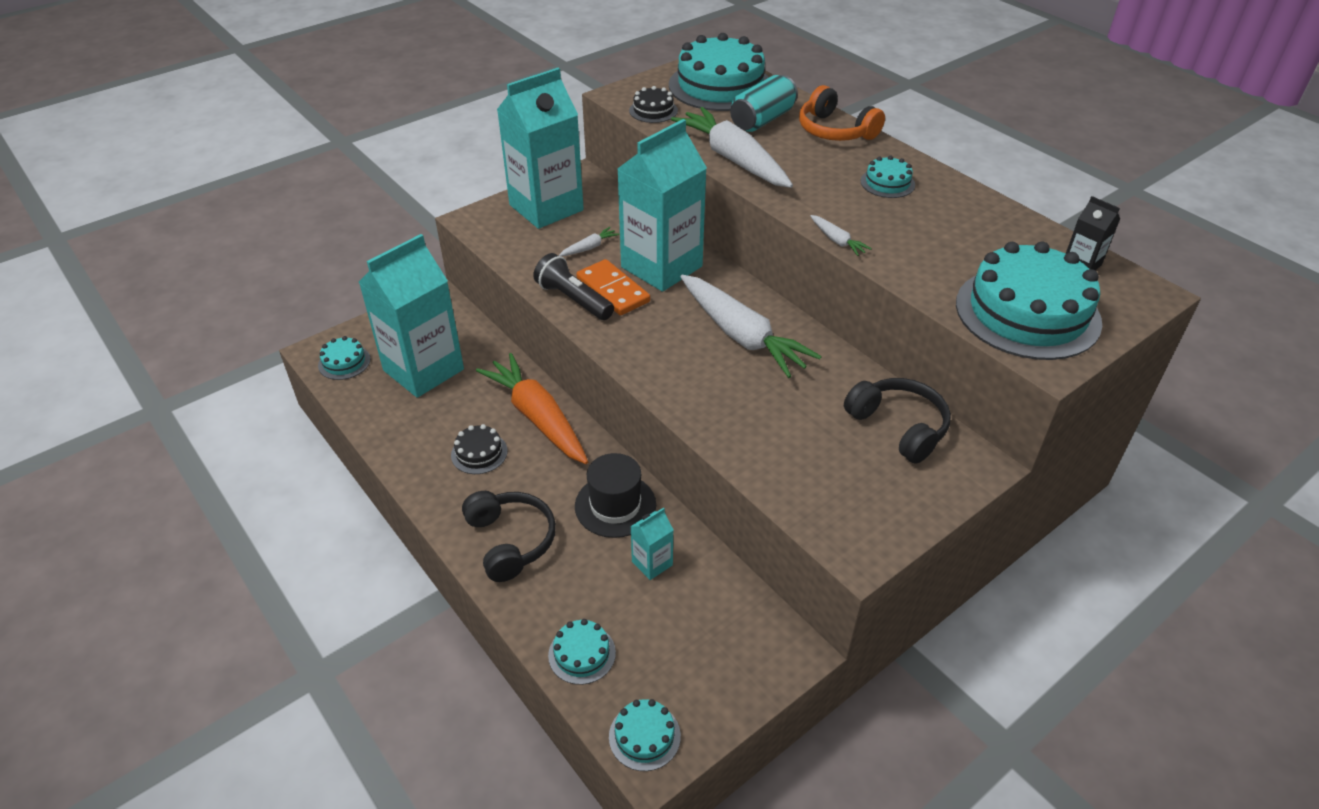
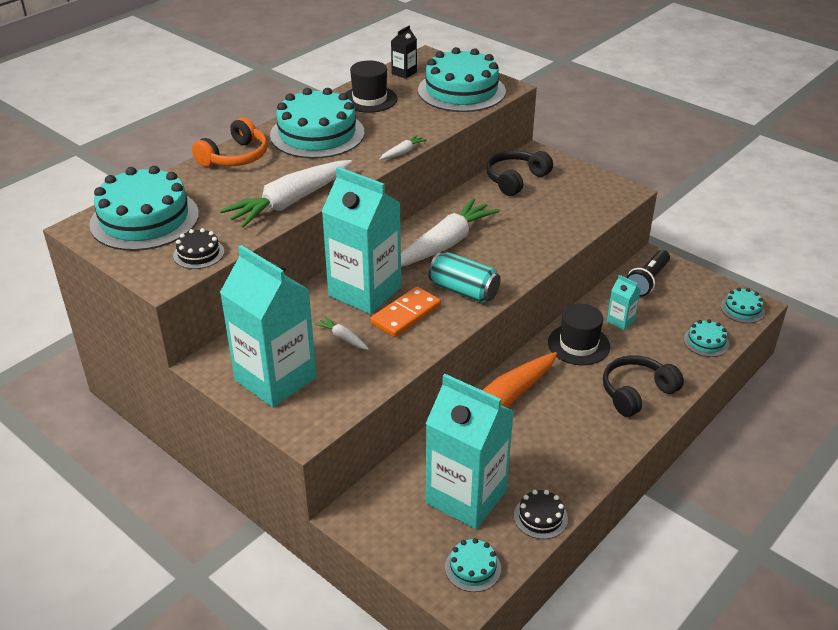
camera: 100 degrees left, 5 degrees down
black cake [451,424,508,474] -> black cake moved to [514,490,568,539]
black flashlight [533,253,614,320] -> black flashlight moved to [626,250,670,297]
turquoise can [730,75,798,132] -> turquoise can moved to [428,252,501,303]
turquoise cake [861,156,915,198] -> turquoise cake [270,88,365,159], size x2.21
none -> black hat [346,60,398,113]

